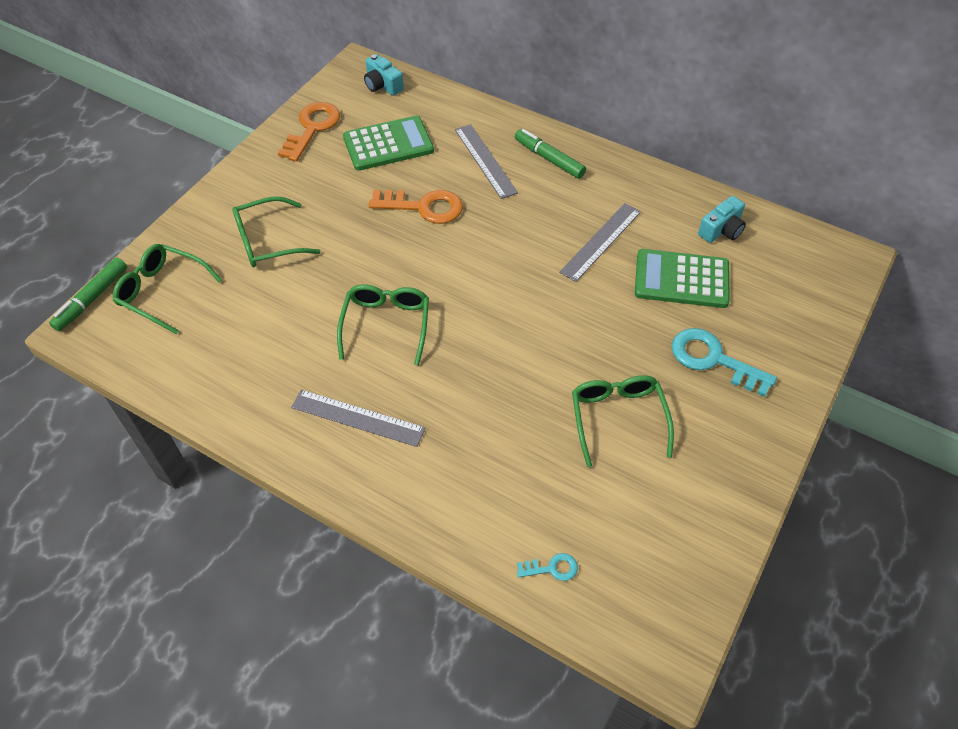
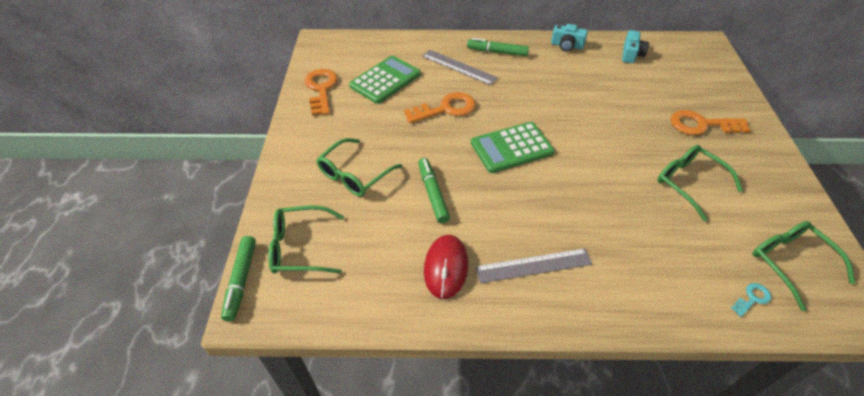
camera: 30 degrees left, 5 degrees down
green glasses [337,284,429,365] -> green glasses moved to [752,221,855,311]
turquoise camera [364,54,404,96] -> turquoise camera moved to [551,24,588,52]
grey ruler [559,203,641,282] -> none
green calculator [635,249,730,308] -> green calculator moved to [471,122,554,173]
turquoise key [671,328,777,397] -> orange key [671,110,751,135]
none -> green marker [418,158,450,223]
none -> red mouse [424,235,468,299]

